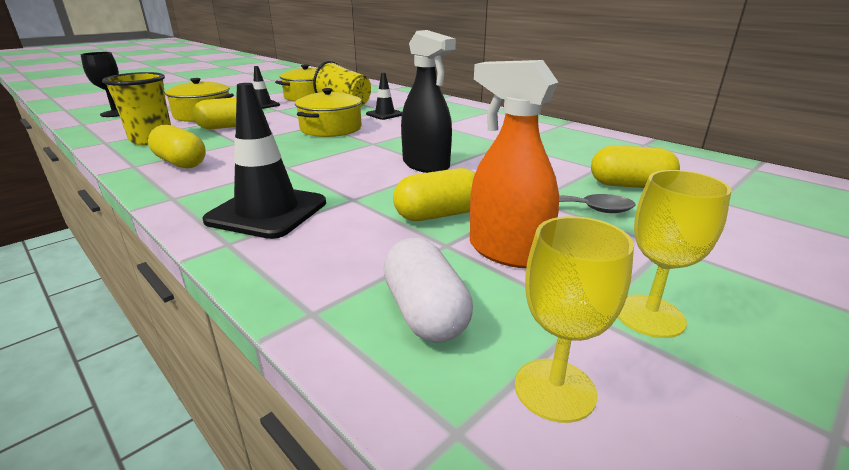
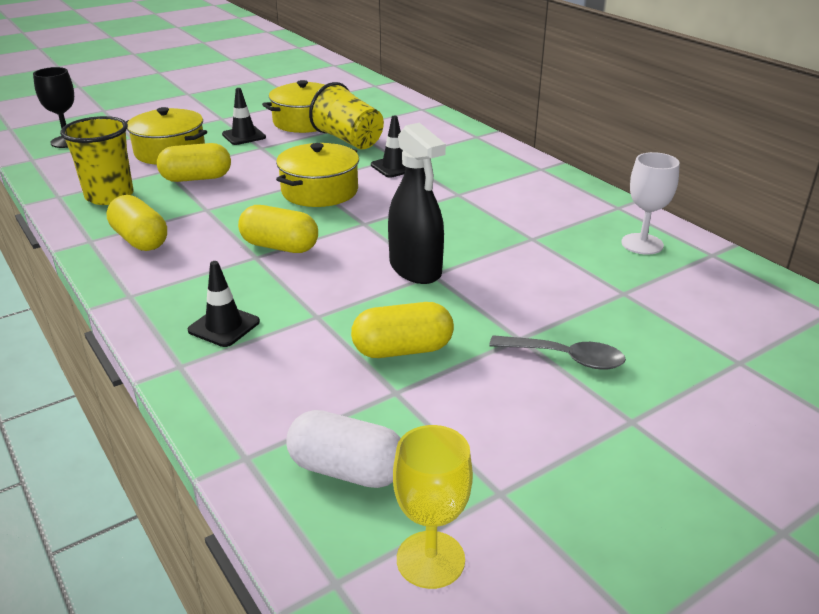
camera: 10 degrees right, 5 degrees up
black traffic cone [202,83,326,239] -> black traffic cone [188,261,260,347], size x0.56
white capsule [383,238,473,343] -> white capsule turned 60 degrees counterclockwise [287,410,401,488]
orange spray bottle [470,60,559,268] -> none
yellow capsule [591,145,680,188] -> yellow capsule moved to [238,205,318,253]
yellow goblet [618,170,731,338] -> none
none -> white goblet [621,152,680,255]

